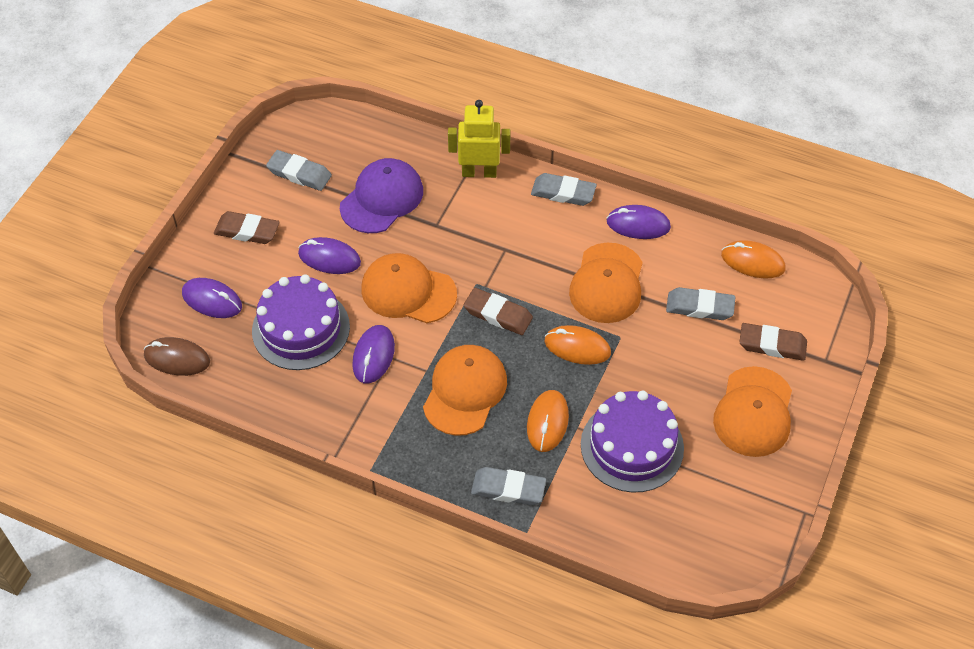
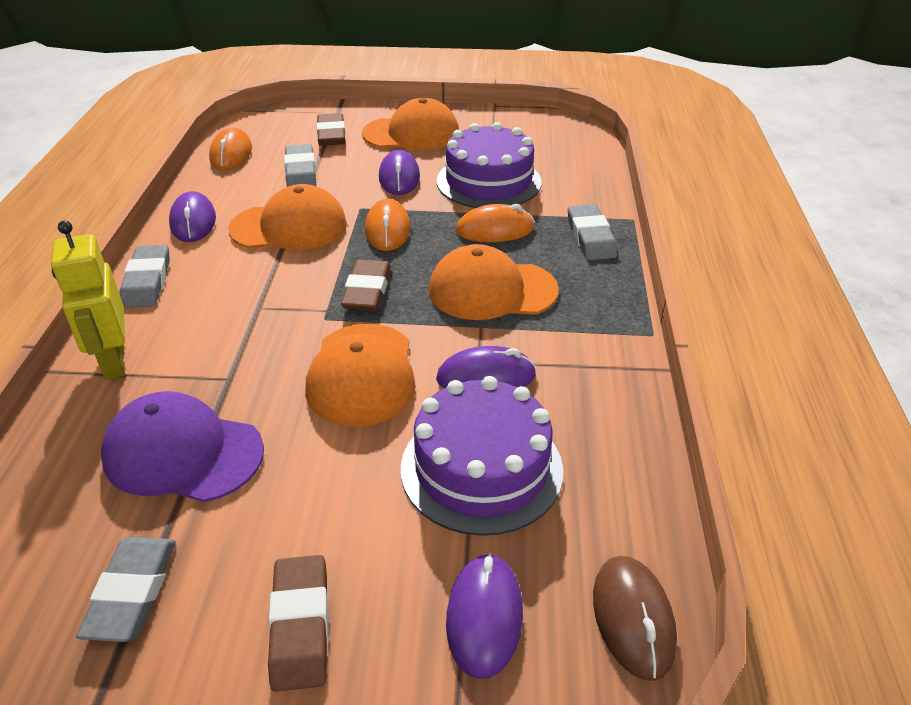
camera: 110 degrees left, 15 degrees down
purple mouse [298,237,361,274] -> purple mouse moved to [379,150,420,195]

